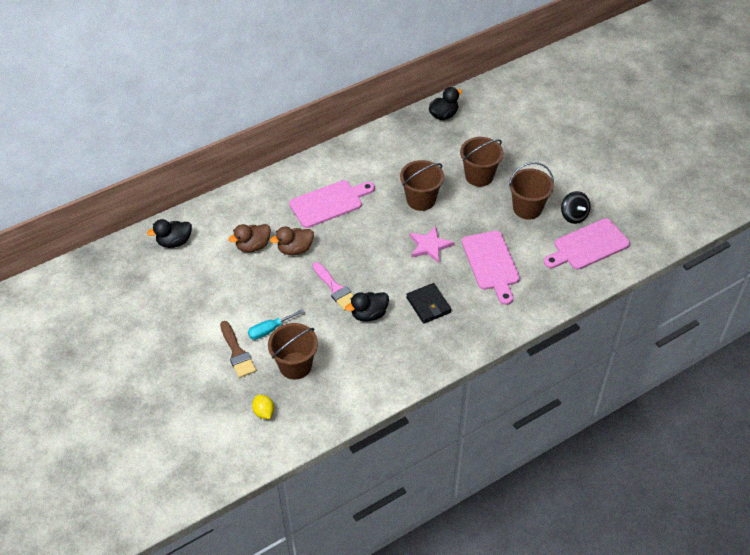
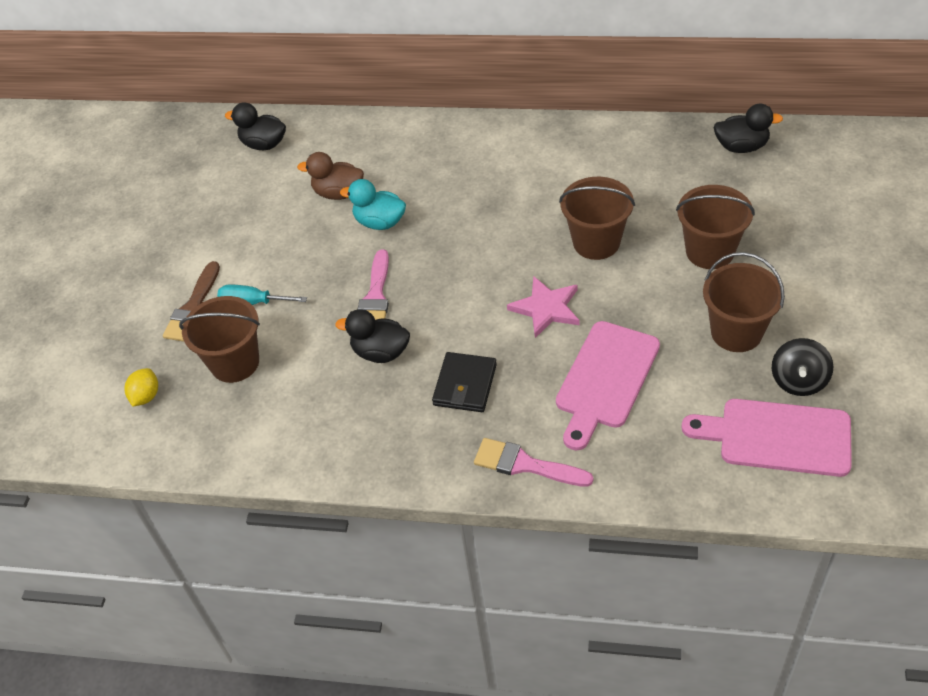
camera: 45 degrees right, 0 degrees up
brown duck [270,227,314,255] -> turquoise duck [340,179,406,230]
pink cutting board [289,180,375,228] -> none
none -> pink brush [474,438,593,487]

